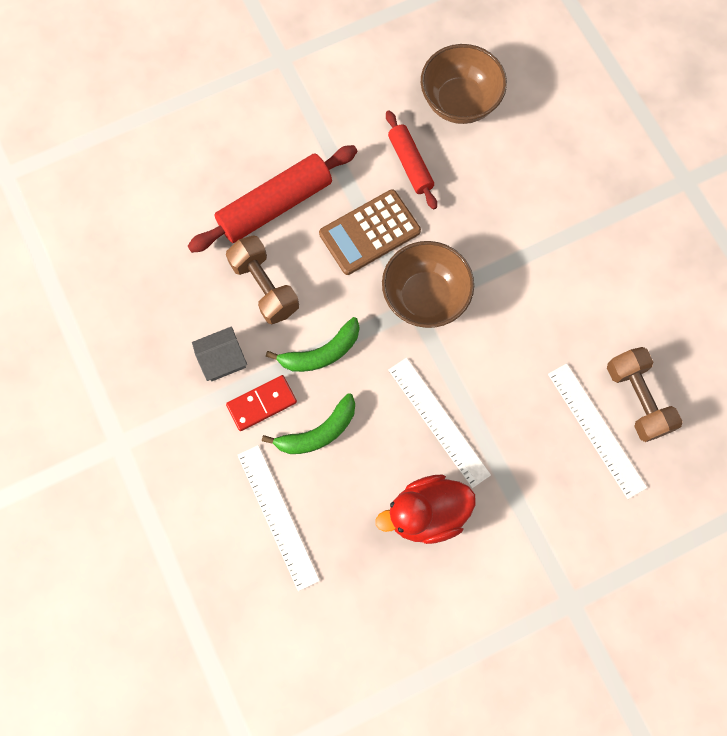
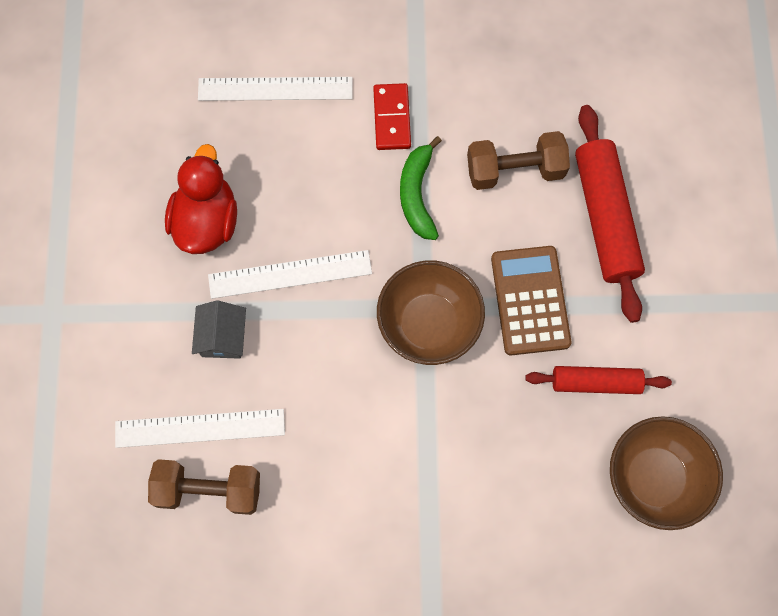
camera: 115 degrees right, 0 degrees up
grey house [192,326,247,382] -> grey house moved to [192,300,246,359]
green banana [262,393,355,454] -> none

